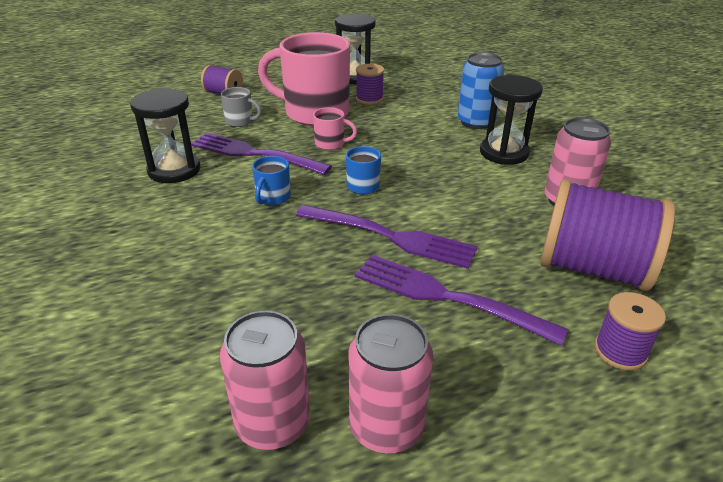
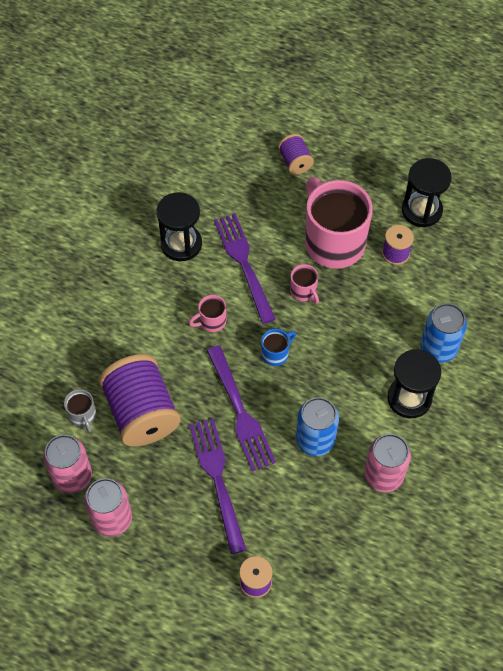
camera: 45 degrees right, 25 degrees up
grey mug [221,87,262,127] -> grey mug moved to [64,389,96,433]
blue mug [252,156,291,206] -> pink mug [189,295,226,332]
purple spool [540,179,675,291] -> purple spool moved to [99,354,181,446]
none -> blue can [296,397,339,456]

